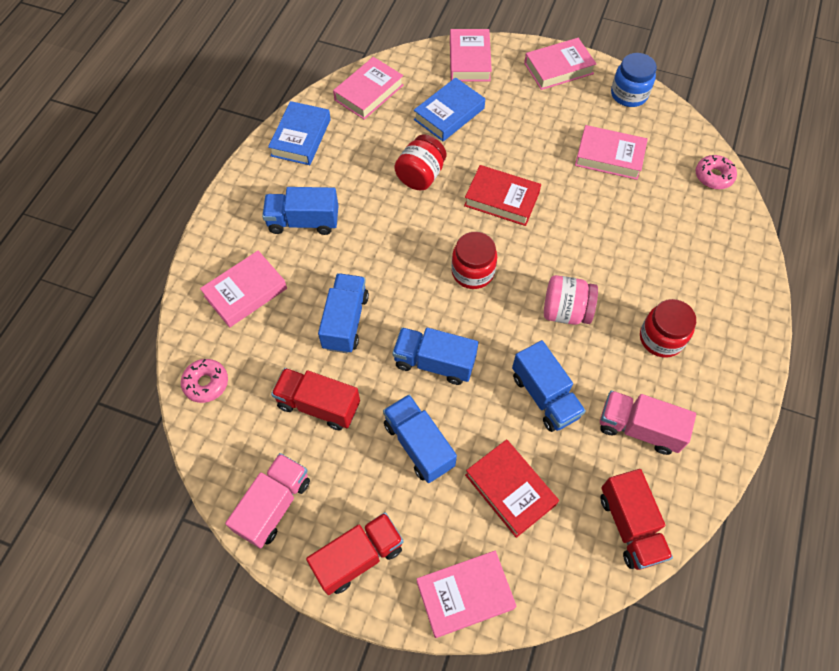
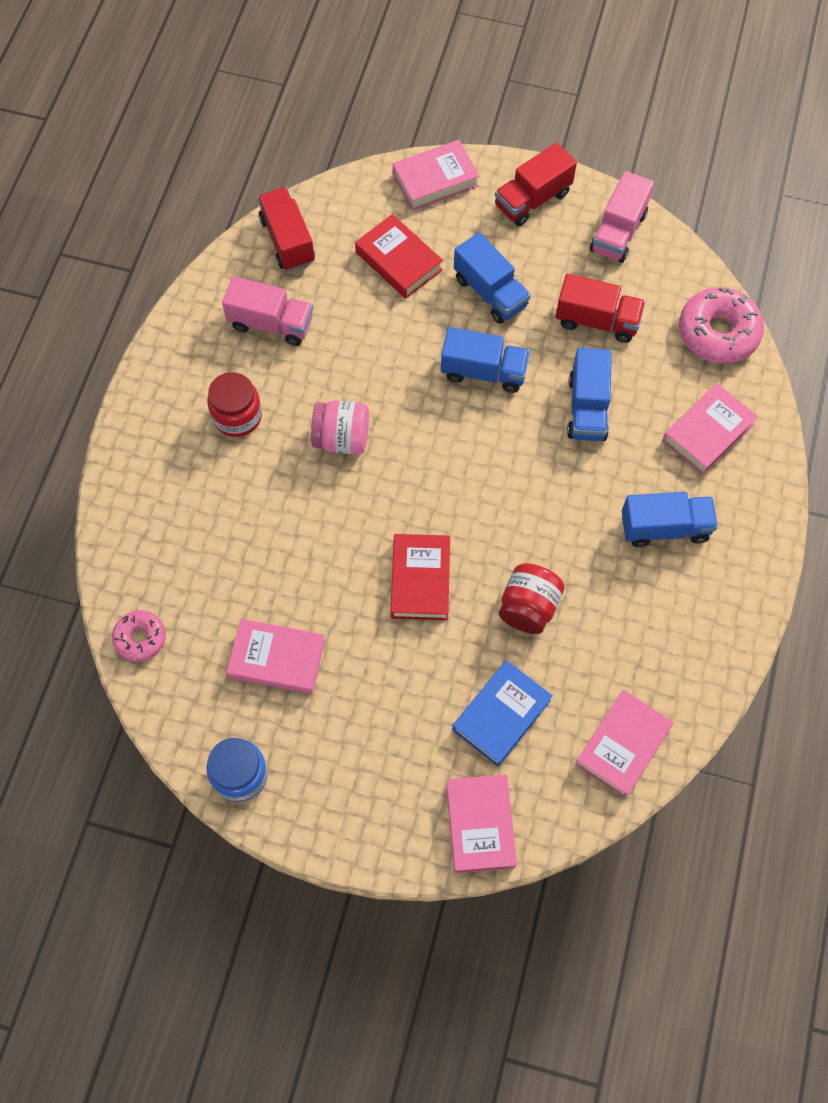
camera: 175 degrees right, 5 degrees up
pink donut [181,359,228,403] -> pink donut [679,287,764,364], size x1.73
blue book [268,101,331,165] -> none
red jar [451,232,497,289] -> none
red book [464,165,541,226] -> red book turned 75 degrees clockwise [390,534,450,620]
blue truck [512,340,586,432] -> none
pink book [524,38,596,90] -> none

